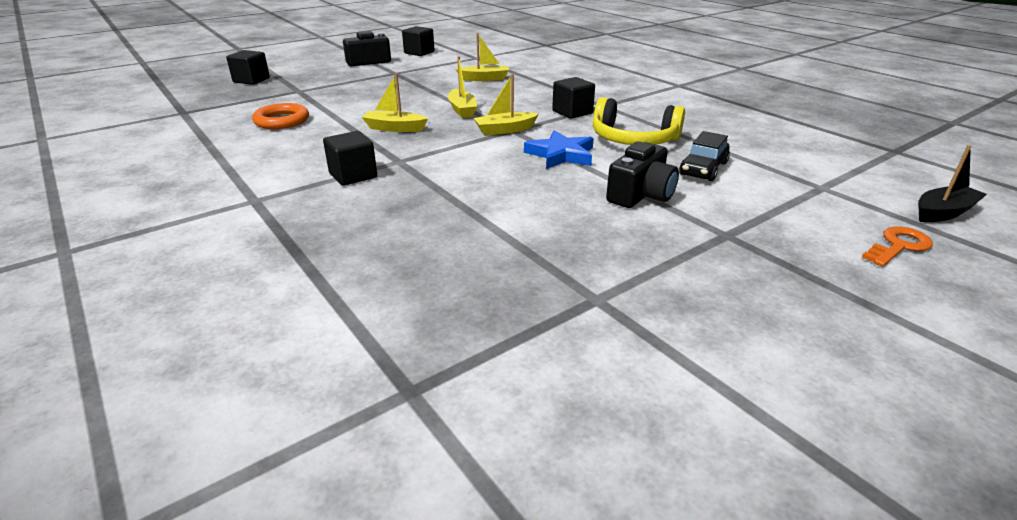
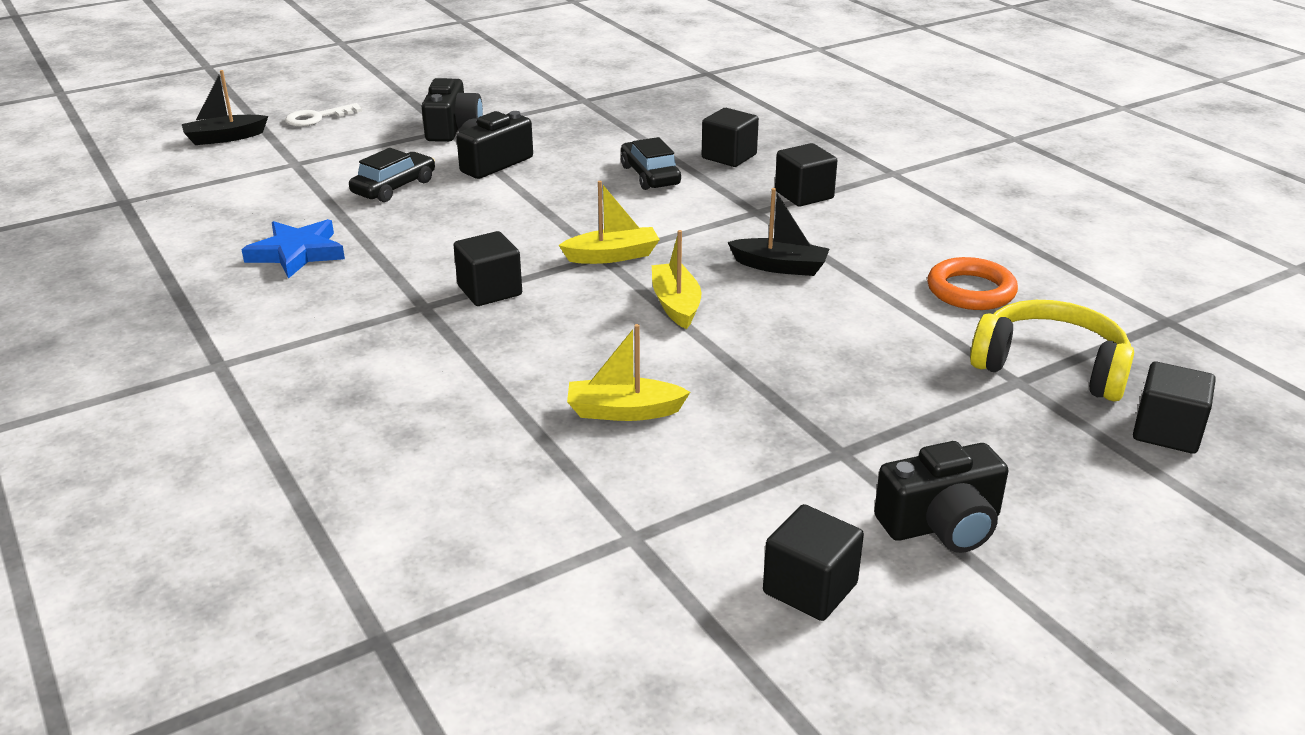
camera: 175 degrees left, 0 degrees up
yellow boat [362,73,428,132] -> black boat [728,188,829,276]
blue star [524,130,594,169] -> blue star moved to [241,219,345,279]
yellow headphones [593,97,685,145] -> yellow headphones moved to [970,300,1134,401]
orange key [862,227,933,267] -> white key [285,103,362,127]
none -> black camera [422,78,483,142]
none -> black car [621,137,681,190]
none -> black cube [702,108,759,167]

